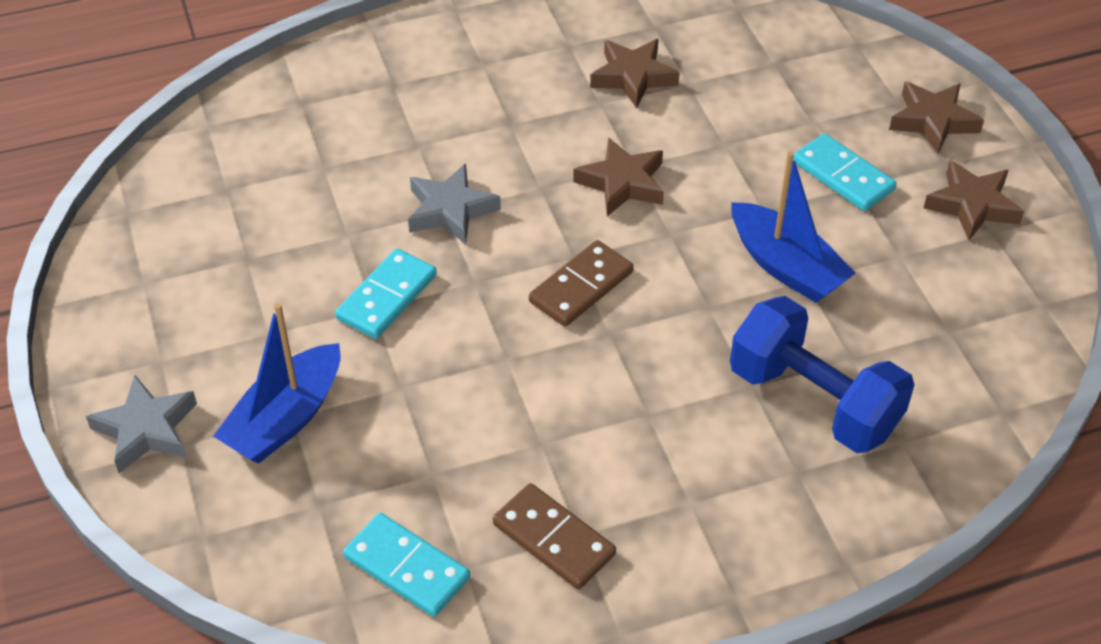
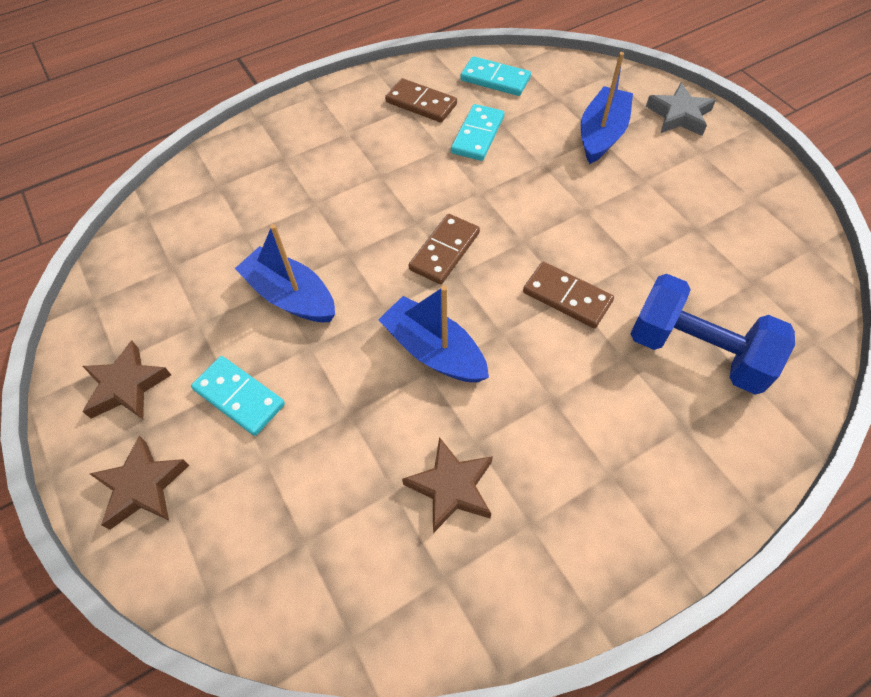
camera: 170 degrees right, 10 degrees up
turquoise domino [335,248,437,339] -> turquoise domino moved to [451,104,504,161]
grey star [408,164,501,245] -> brown domino [523,262,614,328]
brown star [573,137,664,216] -> blue boat [378,286,489,382]
blue dumbbell [730,296,914,453] -> blue dumbbell moved to [630,274,795,395]

